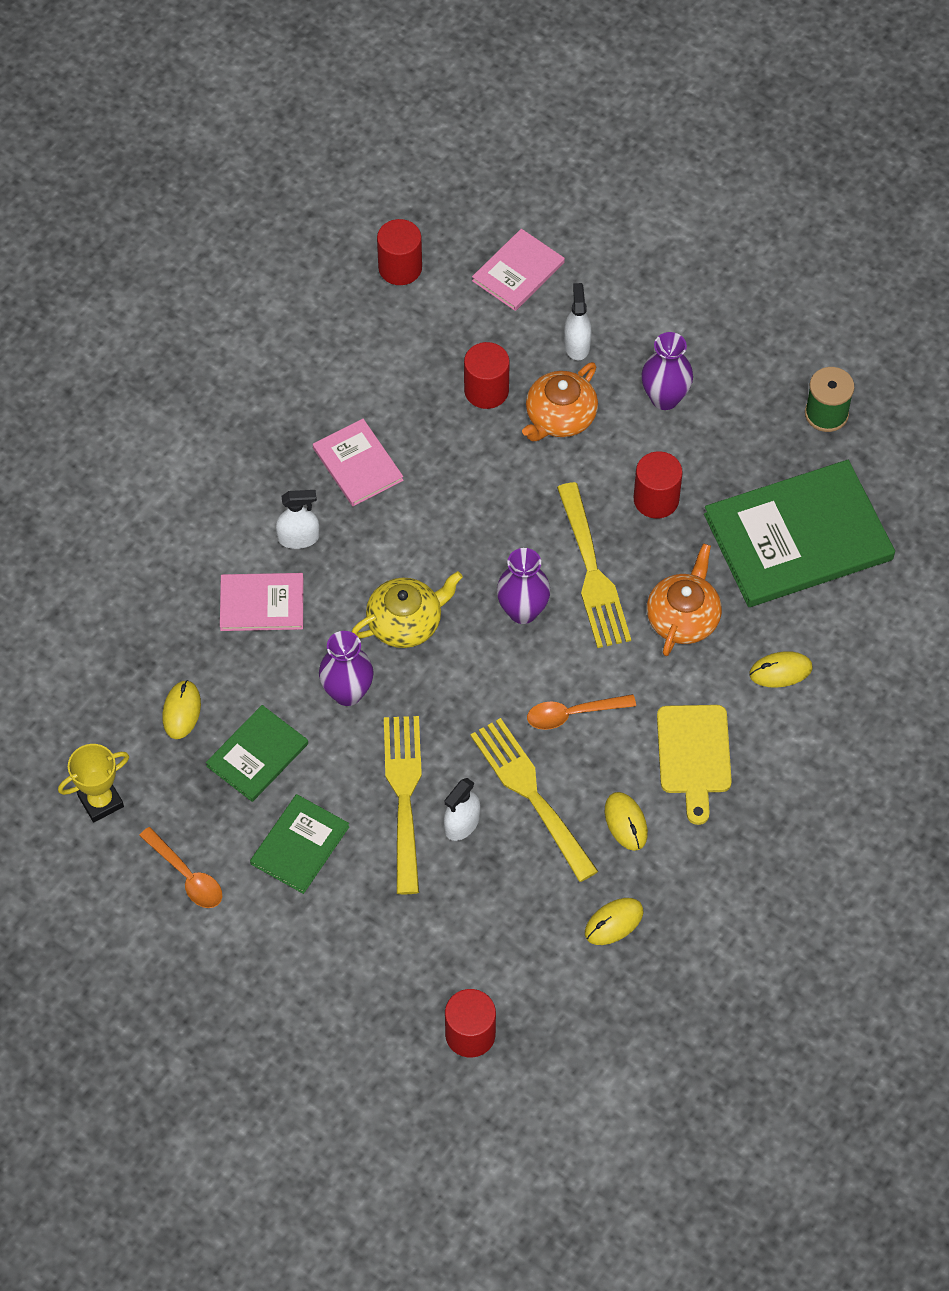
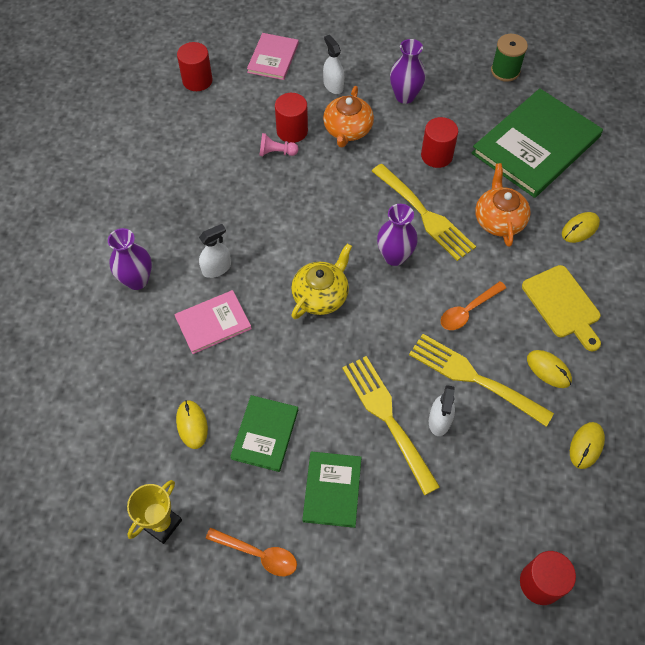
camera: 25 degrees left, 0 degrees up
pink book [313,419,404,506] -> none
purple vase [319,631,374,706] -> purple vase moved to [108,228,152,290]
none -> pink pawn [259,133,299,156]

